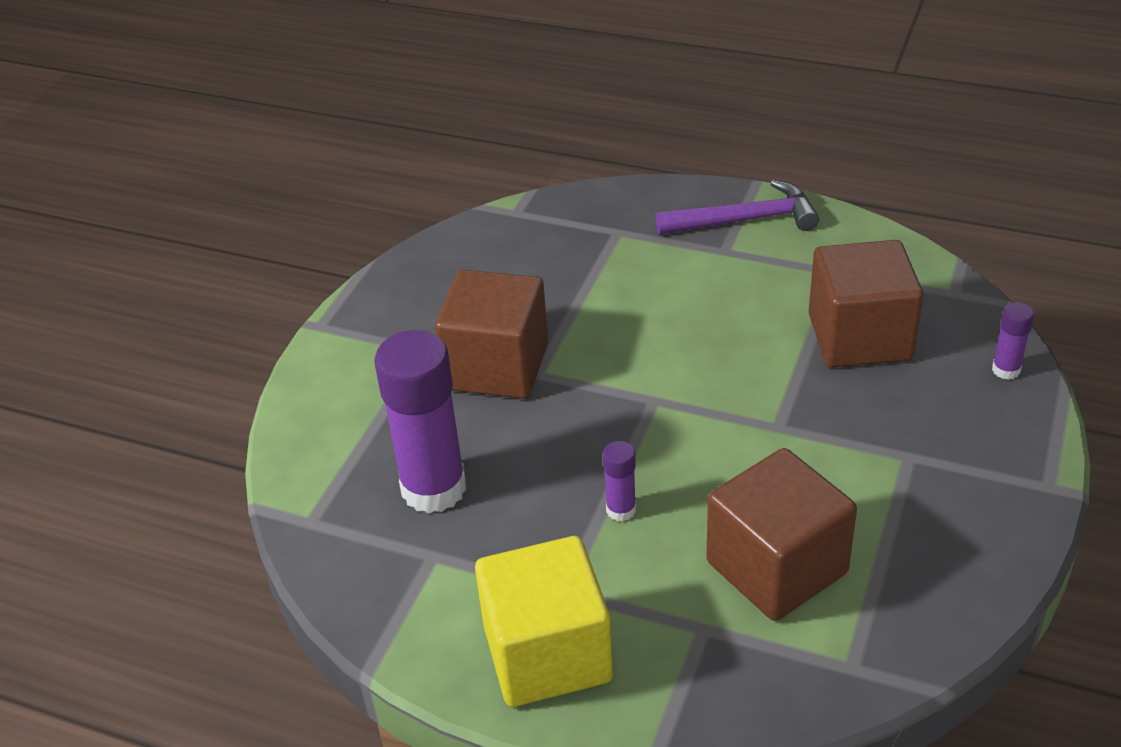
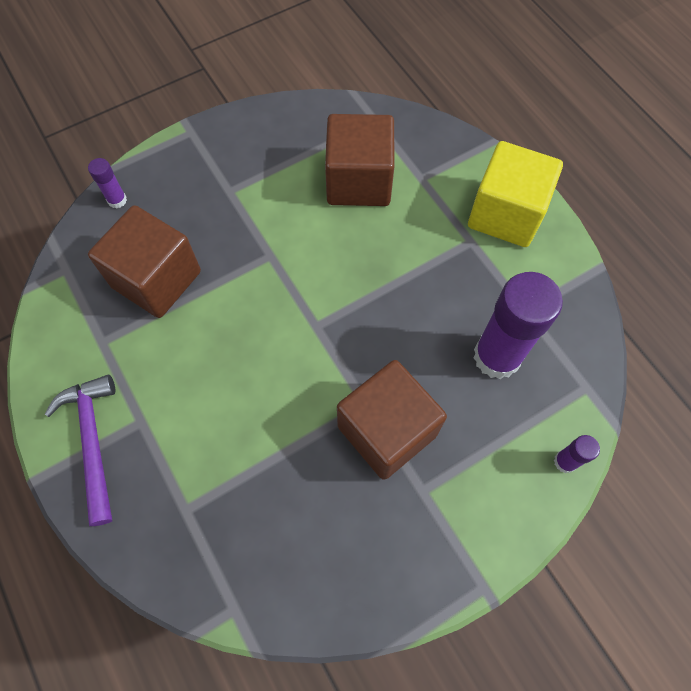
camera: 145 degrees left, 25 degrees up
purple glue stick [603,441,636,521] -> purple glue stick moved to [554,435,600,473]
purple hammer [655,180,819,235] -> purple hammer turned 45 degrees clockwise [45,375,115,526]

